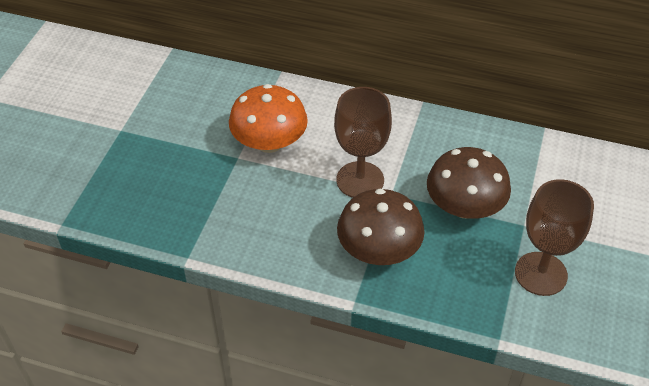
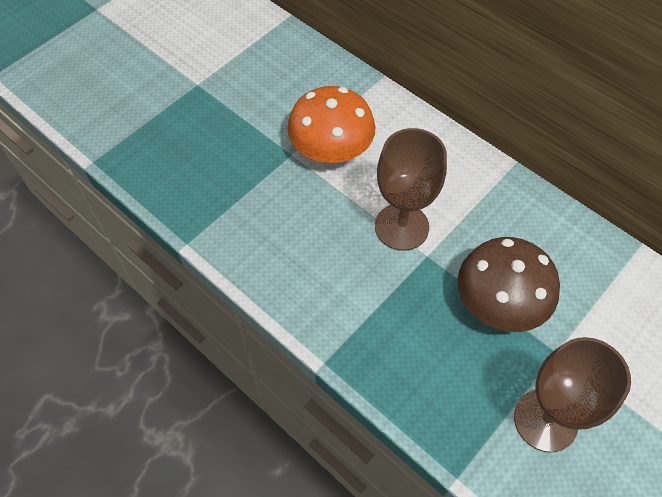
camera: 25 degrees right, 10 degrees up
brown mushroom [337,189,425,265] -> none

